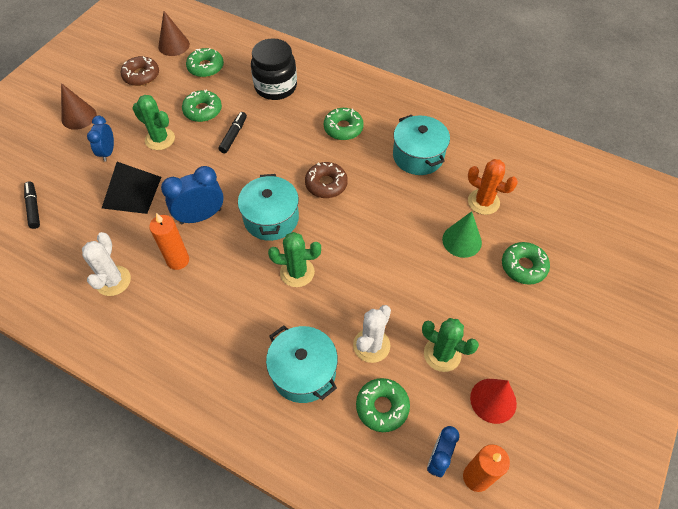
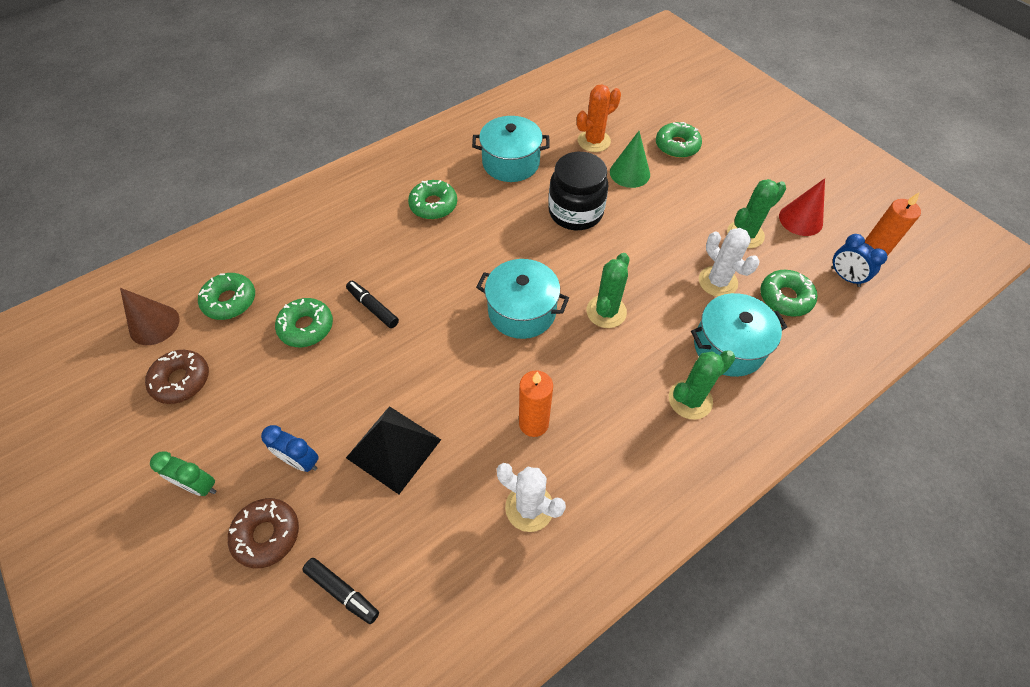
camera: 65 degrees left, 0 degrees up
black marker [24,181,40,229] -> black marker turned 150 degrees counterclockwise [302,558,379,624]
brown cone [61,83,96,130] -> green clock [150,451,216,496]
green cactus [133,95,175,150] -> green cactus moved to [669,350,735,420]
blue clock [161,166,224,224] -> none
black jar [251,38,297,100] -> black jar moved to [548,152,609,230]
brown donut [305,162,348,198] -> brown donut moved to [228,498,299,568]

